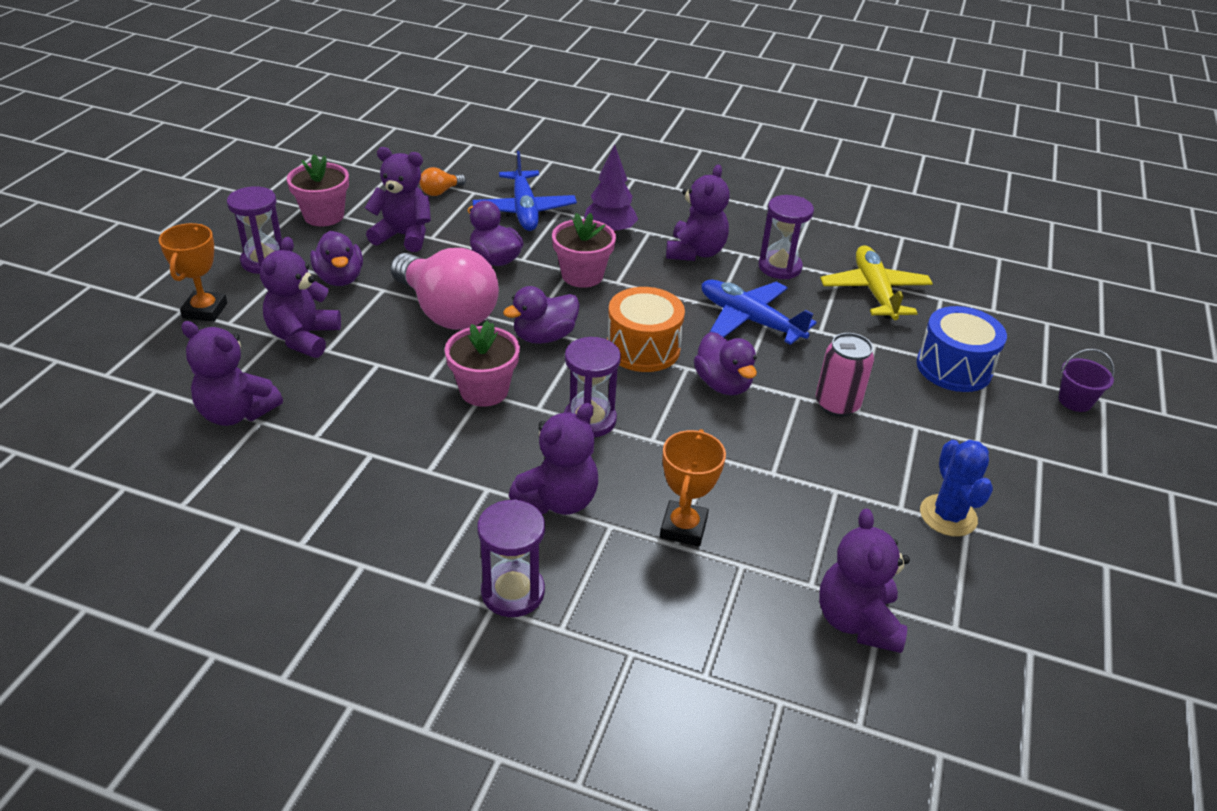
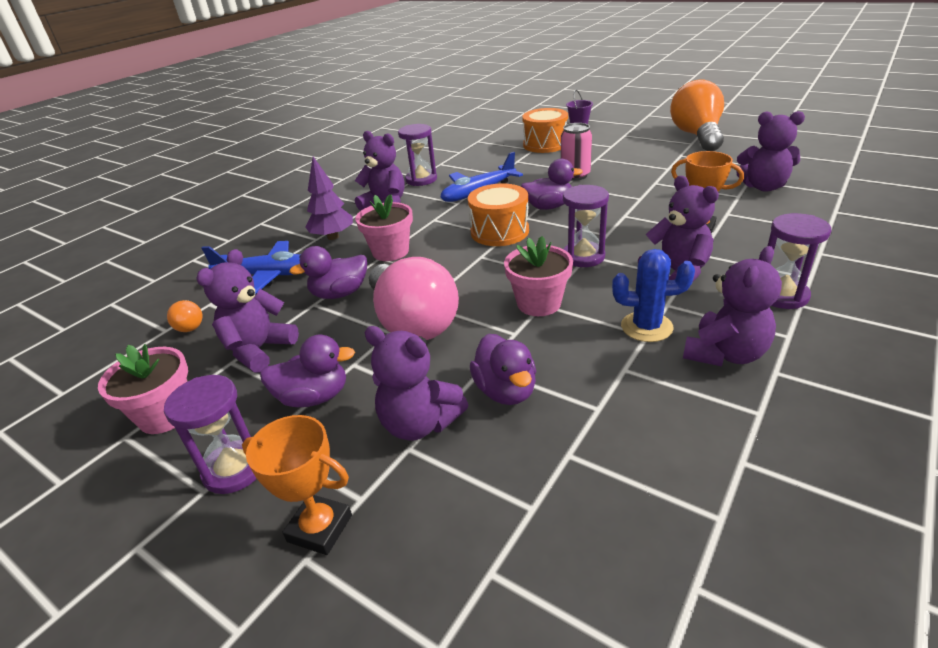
camera: 70 degrees left, 5 degrees down
purple teddy bear [181,321,283,426] -> purple teddy bear moved to [683,246,782,367]
pink light bulb [390,248,499,330] -> pink light bulb turned 90 degrees clockwise [369,257,459,340]
purple duck [503,286,580,344] -> purple duck moved to [470,334,536,405]
yellow plane [820,245,933,320] -> none
blue drum [917,306,1007,392] -> orange drum [522,108,568,153]
blue cactus [920,440,993,537] -> blue cactus moved to [612,249,695,342]
none -> orange light bulb [670,79,724,151]

